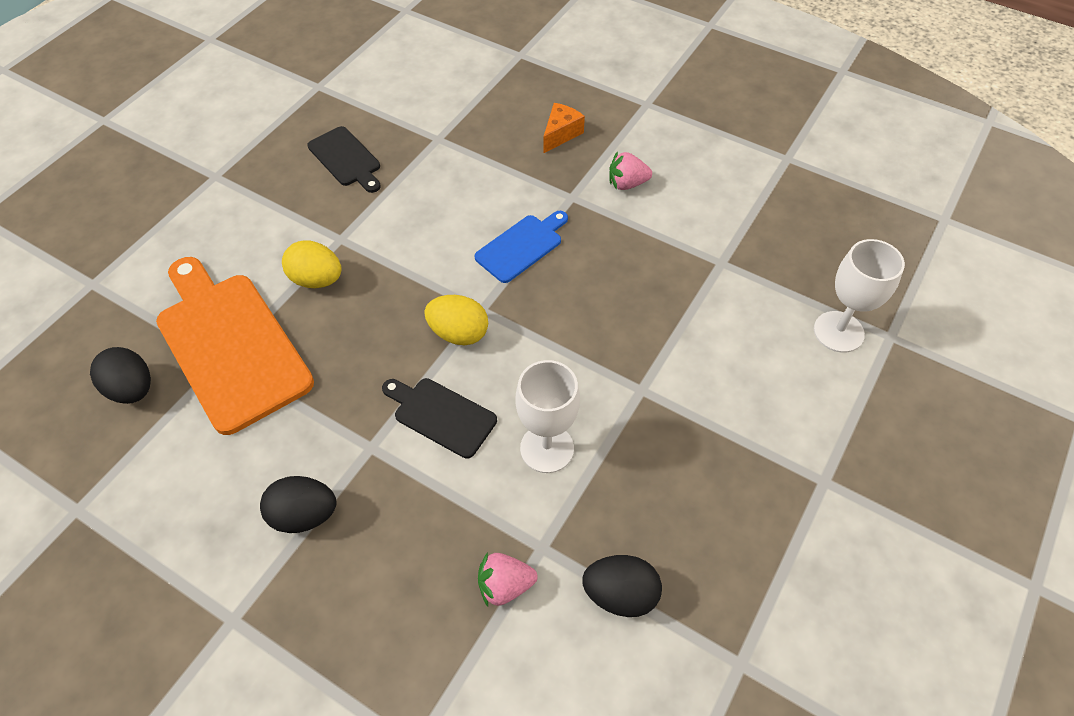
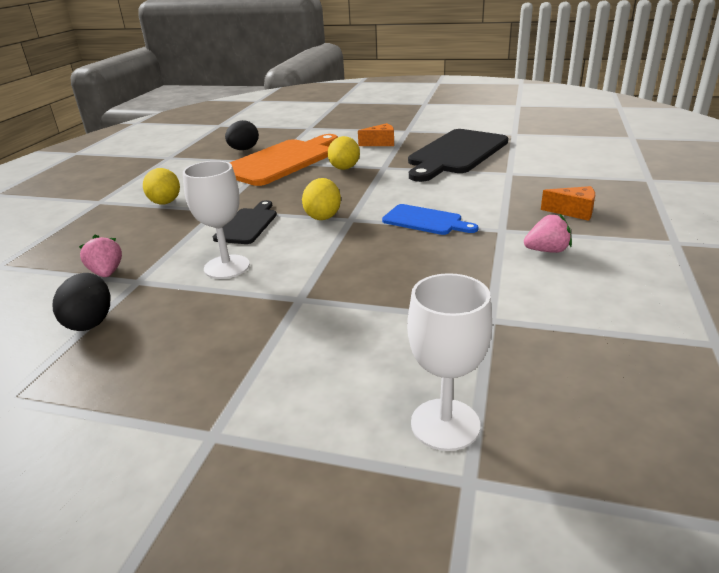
camera: 75 degrees right, 25 degrees down
black egg [260,476,336,533] -> yellow egg [143,168,180,204]
black cutting board [307,126,381,193] -> black cutting board [408,129,508,182], size x1.93
pink strawberry [609,151,652,190] -> pink strawberry turned 105 degrees clockwise [524,213,572,253]
none -> orange cheese [358,123,394,146]

